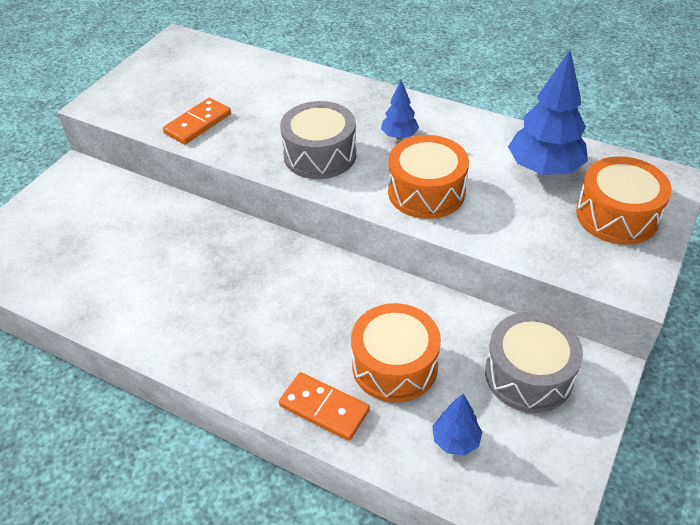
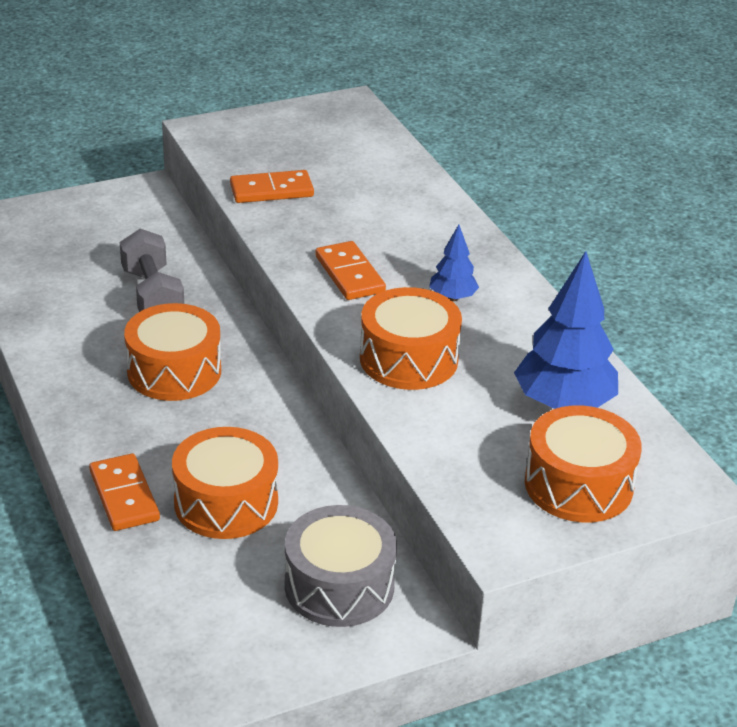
camera: 35 degrees right, 10 degrees down
grey drum [280,101,356,179] -> orange domino [315,241,386,300]
blue tree [432,394,482,455] -> none
none -> grey dumbbell [120,229,184,312]
none -> orange drum [124,303,221,401]

